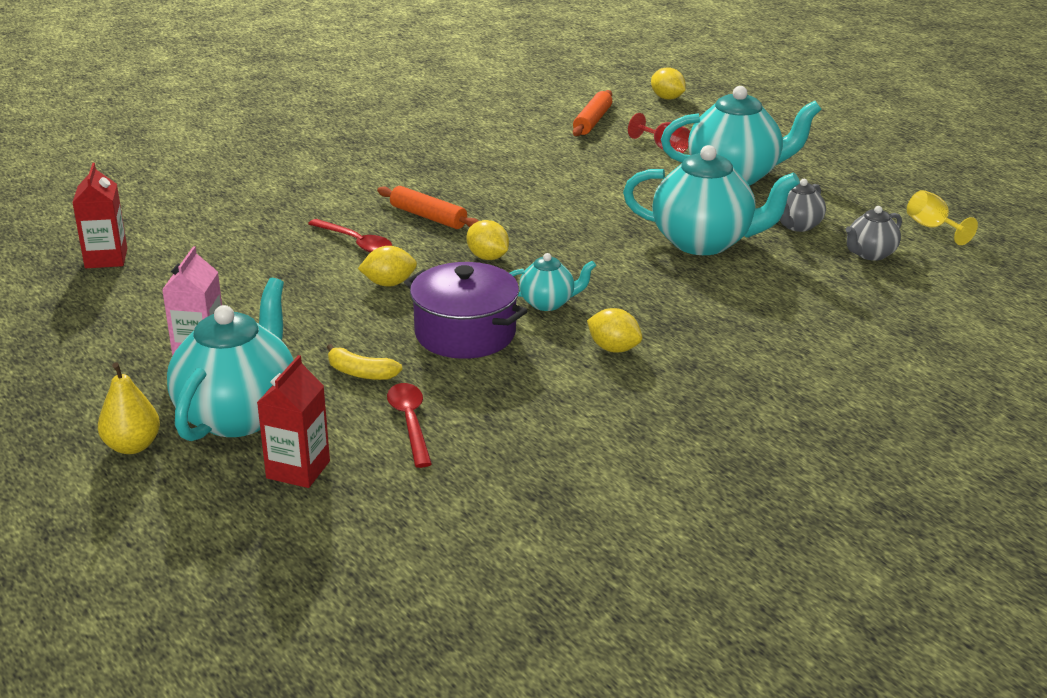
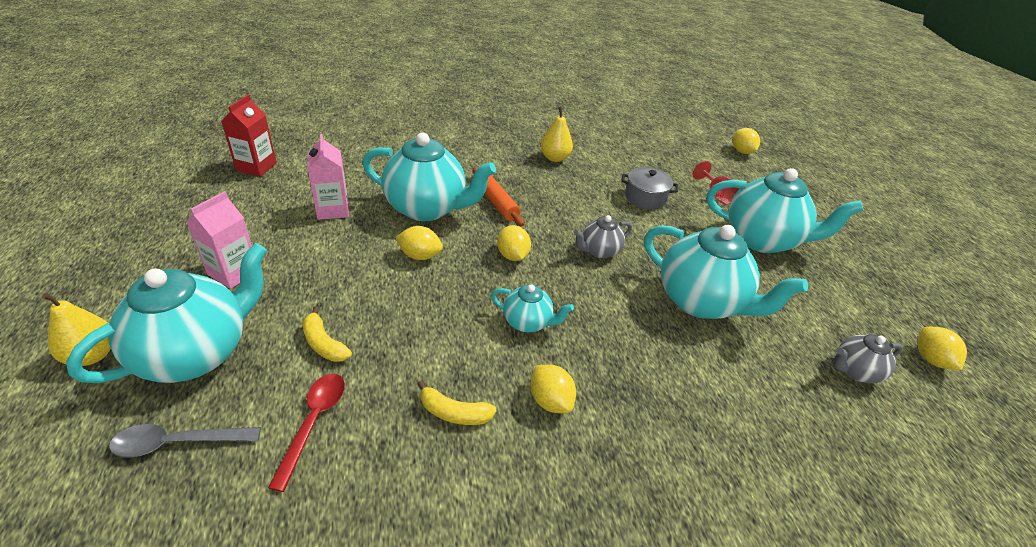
camera: 20 degrees right, 10 degrees up
red carton [257,355,330,488] -> grey spoon [109,424,261,457]
red spoon [308,219,392,253] -> turquoise teapot [362,133,496,221]
purple pot [404,262,528,359] -> none
orange rolling pin [573,90,612,136] -> none
grey teapot [780,179,826,232] -> grey teapot moved to [574,215,632,258]
yellow goblet [907,190,978,245] -> yellow lemon [918,327,967,370]
none -> pink carton [308,134,349,220]
none -> yellow banana [417,380,497,425]
none -> yellow pear [541,107,573,162]
none -> grey pot [621,167,678,209]

